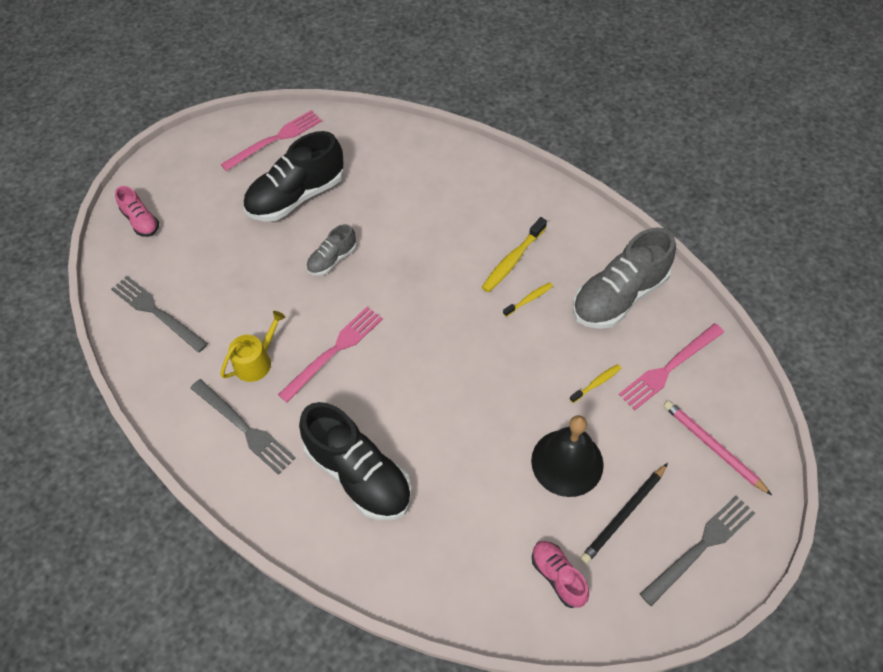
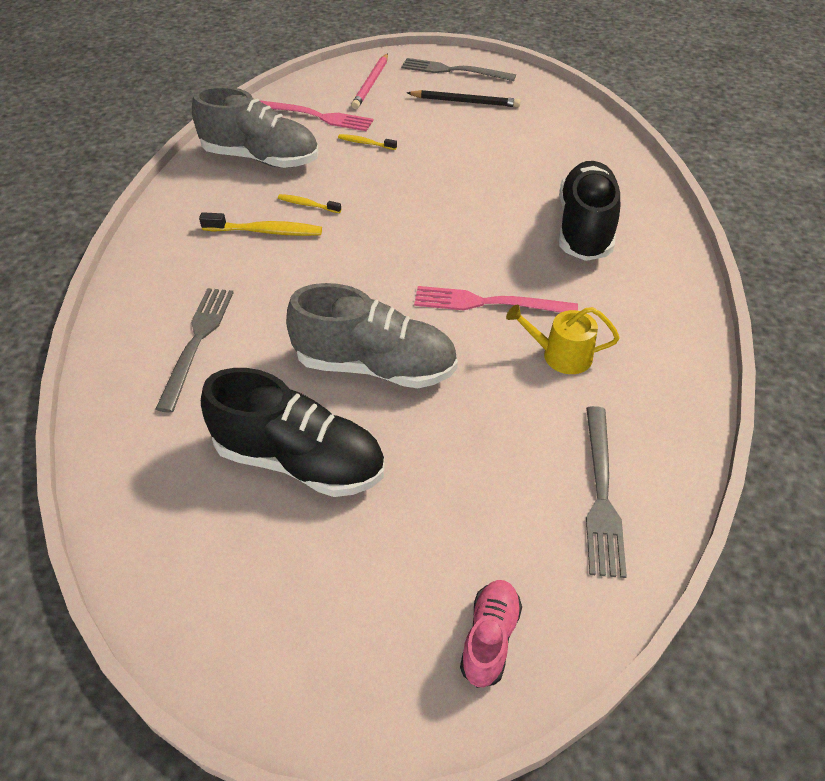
camera: 125 degrees left, 10 degrees down
grey fork [190,379,295,475] -> grey fork moved to [155,288,234,413]
pink fork [221,110,322,171] -> none
grey shoe [306,224,356,276] -> grey shoe [286,283,458,388], size x1.94
black bell [531,415,604,497] -> none
pink shoe [532,541,589,608] -> none

